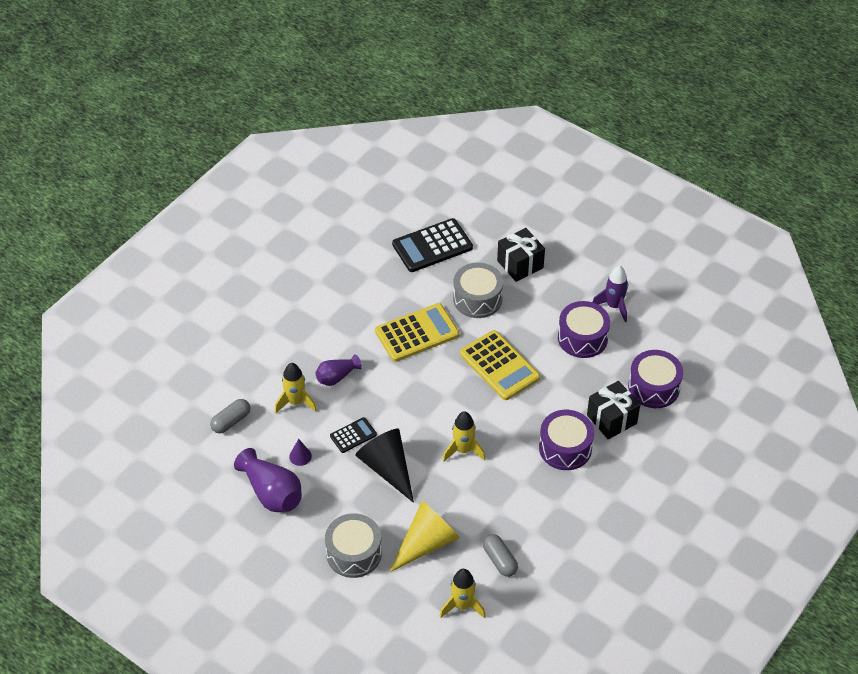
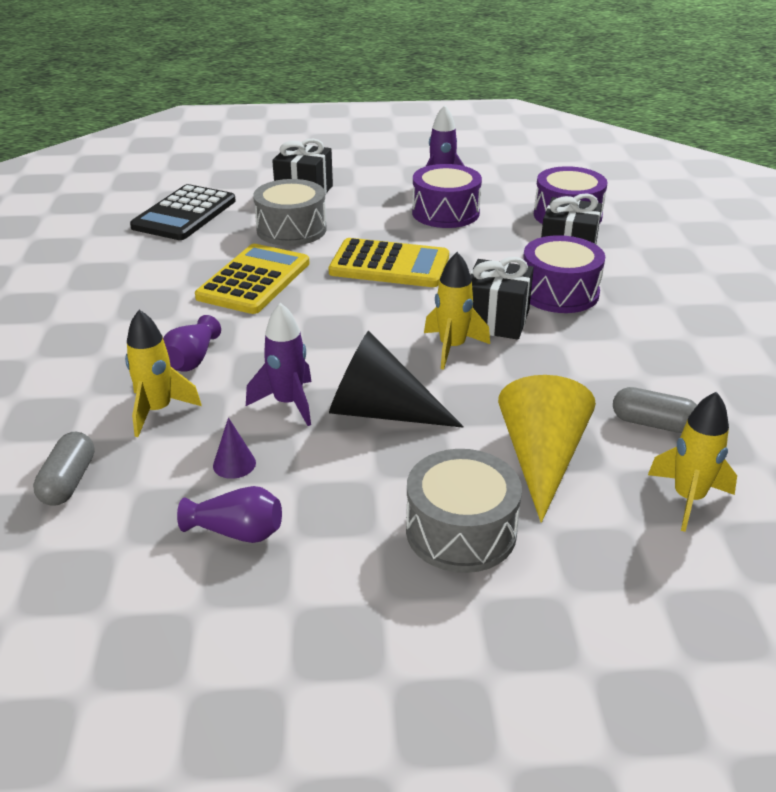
camera: 40 degrees left, 15 degrees down
purple vase [234,448,302,512] -> purple vase [177,486,282,543], size x0.61
black calculator [330,417,377,453] -> purple rocket [246,303,312,426]
none -> black gift [470,257,534,340]

